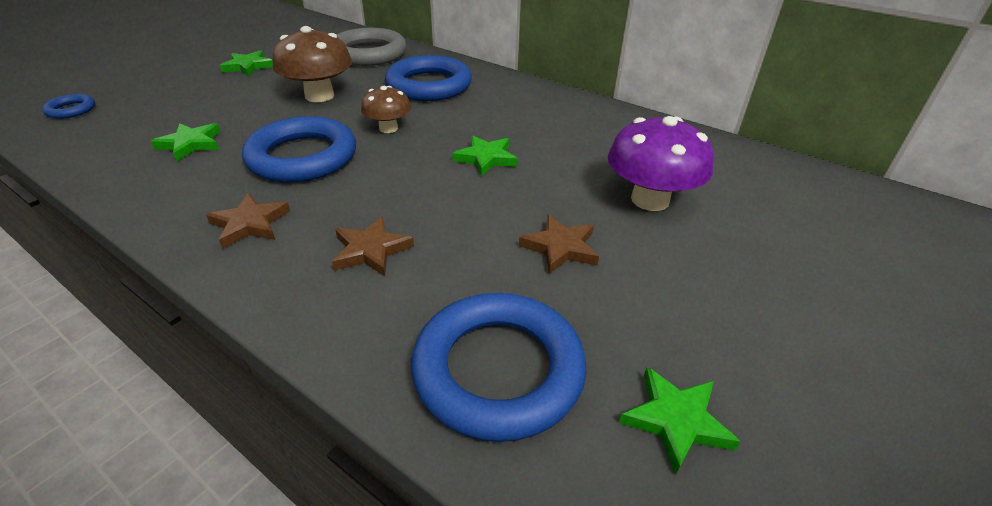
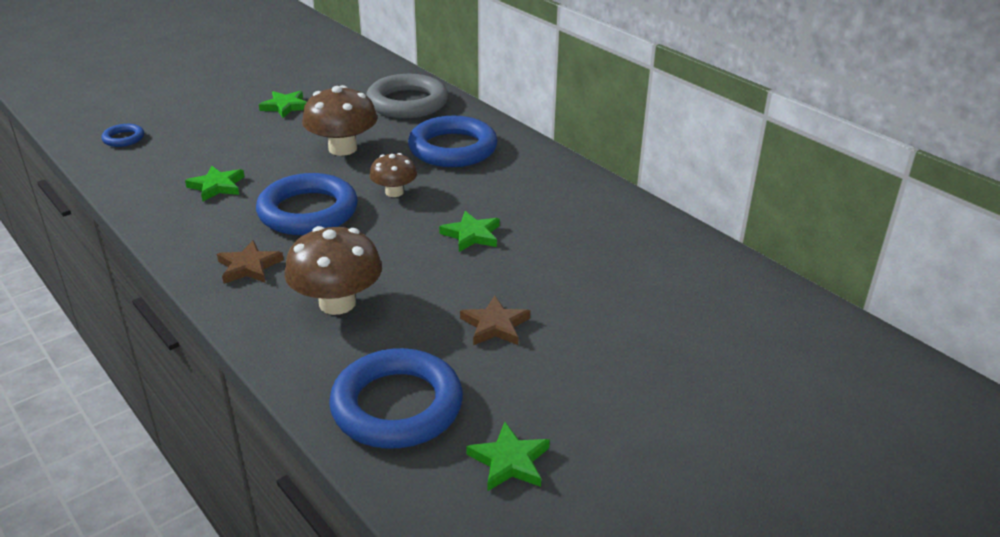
camera: 15 degrees right, 5 degrees down
brown star [332,216,414,277] -> brown mushroom [284,226,382,315]
purple mushroom [608,116,714,211] -> none

